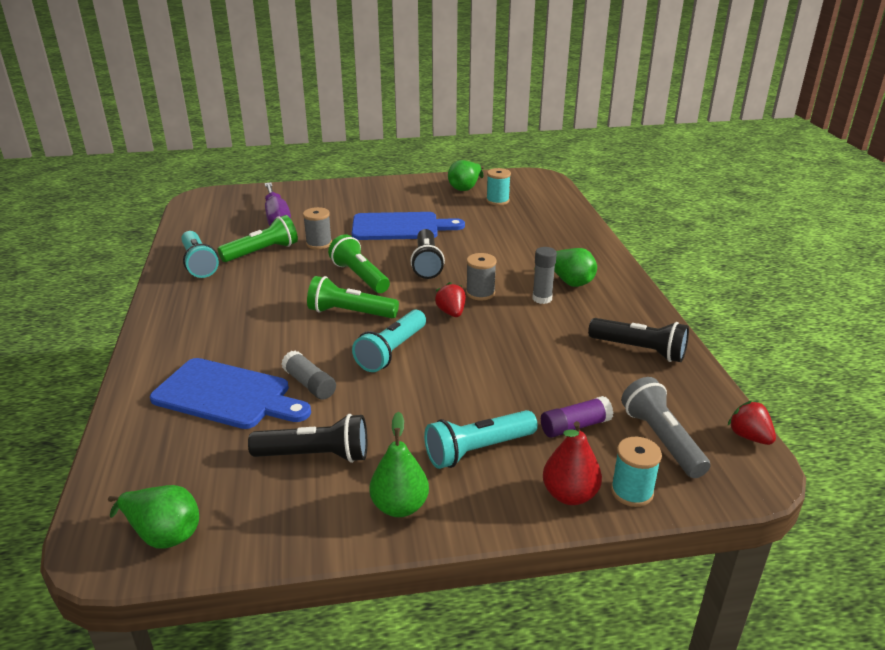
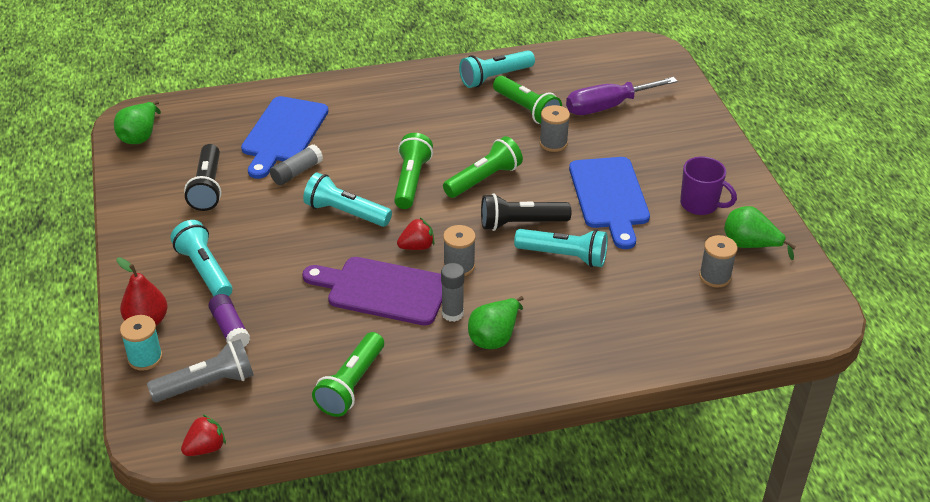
camera: 85 degrees right, 10 degrees up
green pear [369,411,429,517] -> none
turquoise spool [486,168,511,206] -> grey spool [699,235,737,288]
black flashlight [588,318,689,362] -> green flashlight [312,332,384,417]
none -> purple cutting board [302,257,442,326]
none -> turquoise flashlight [514,229,608,267]
none -> purple mug [680,157,737,215]

